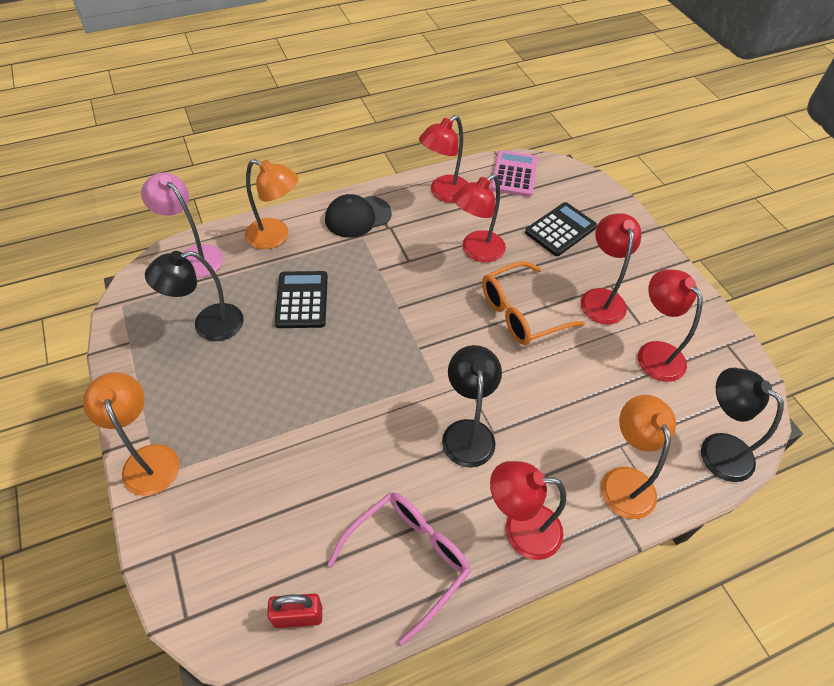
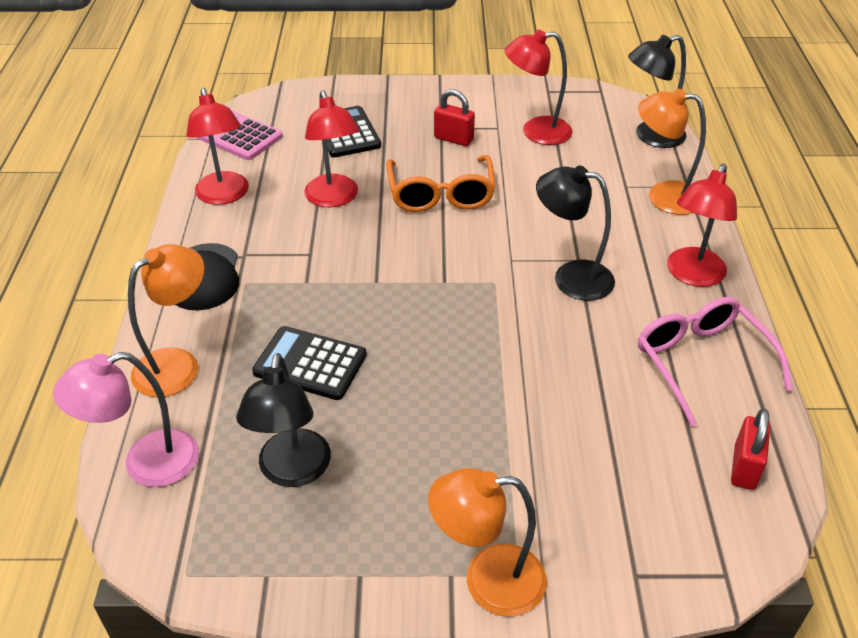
camera: 65 degrees left, 10 degrees down
red lamp [581,213,641,324] -> red padlock [434,89,475,146]

